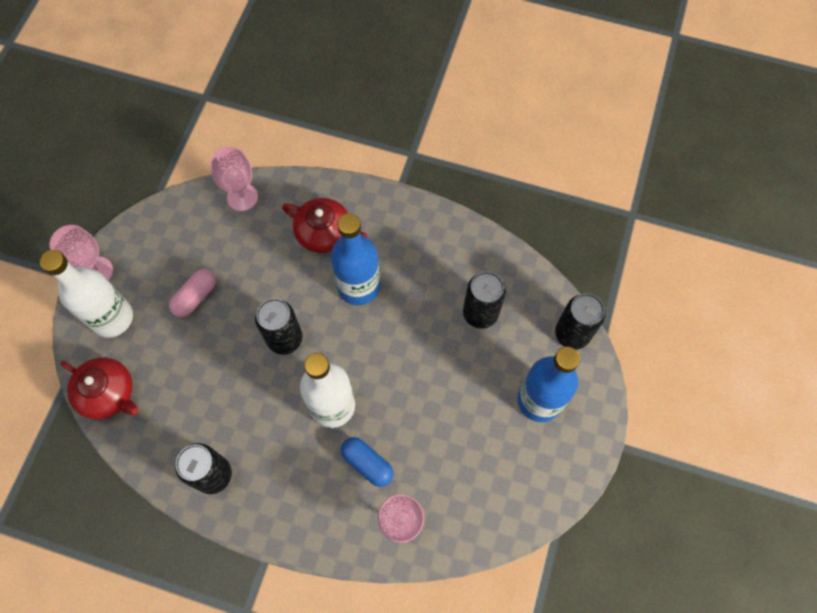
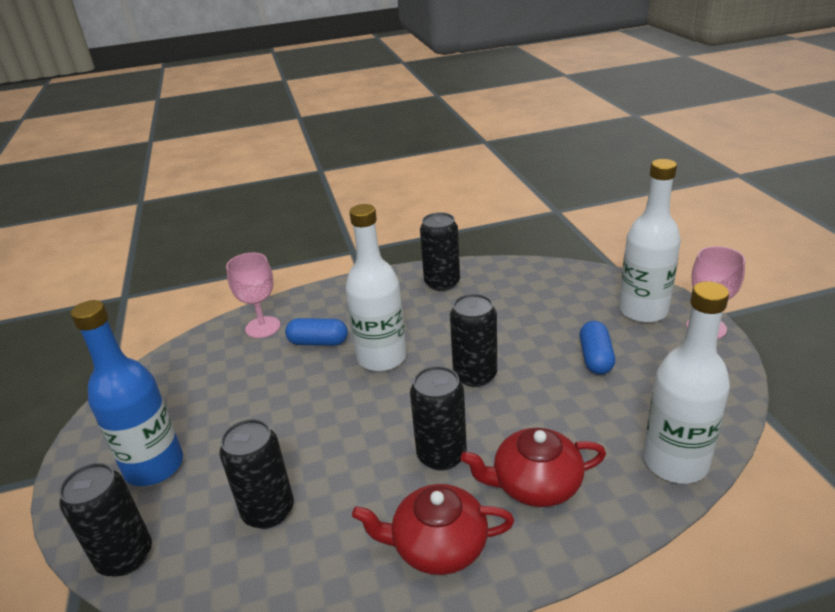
camera: 150 degrees right, 35 degrees down
red teapot [60,358,138,419] -> red teapot moved to [352,484,514,575]
pink capsule [169,269,216,317] -> blue capsule [580,321,615,375]
pink goblet [210,147,258,211] -> white bottle [643,281,730,484]
blue bottle [331,213,380,305] -> black can [410,366,467,471]

